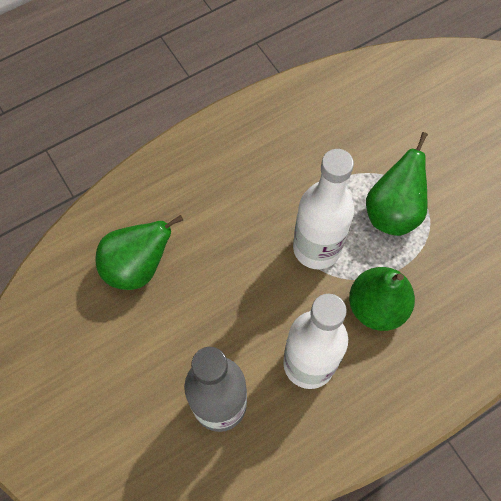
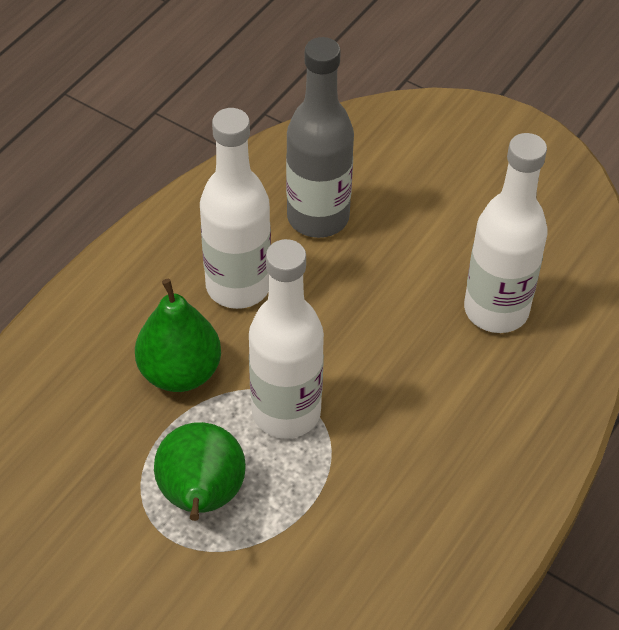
camera: 155 degrees right, 15 degrees down
green pear [96,215,183,290] -> white bottle [464,133,548,333]

